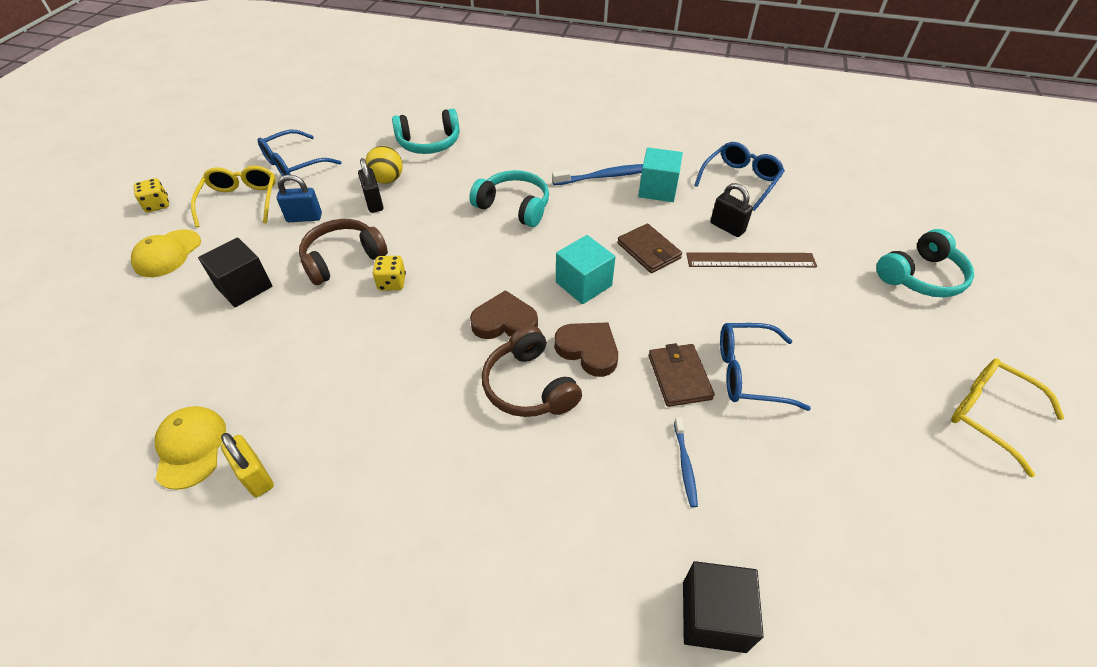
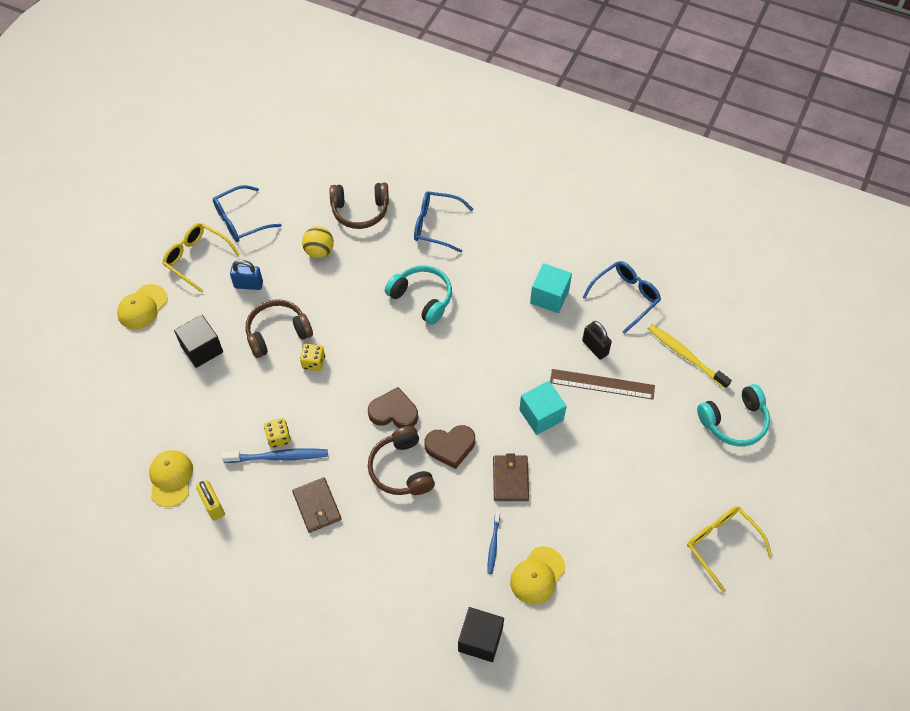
camera: 10 degrees right, 10 degrees up
yellow dice [134,178,169,212] -> yellow dice moved to [264,418,291,448]
yellow glasses [191,166,276,227] -> yellow glasses turned 60 degrees counterclockwise [162,223,240,293]
black padlock [358,158,383,213] -> none
turquoise headphones [392,109,460,154] -> brown headphones [330,183,389,229]
blue toothbrush [552,164,643,185] -> blue toothbrush moved to [222,448,328,463]
brown heart [554,322,618,377] -> brown heart turned 120 degrees clockwise [425,425,475,469]
turquoise cube [556,235,616,304] -> turquoise cube moved to [519,381,567,435]
brown wallet [617,223,682,273] -> brown wallet moved to [292,477,342,533]
blue glasses [720,323,811,411] -> blue glasses moved to [414,191,473,253]
none -> yellow cap [510,547,565,604]
none -> yellow toothbrush [648,324,732,389]

